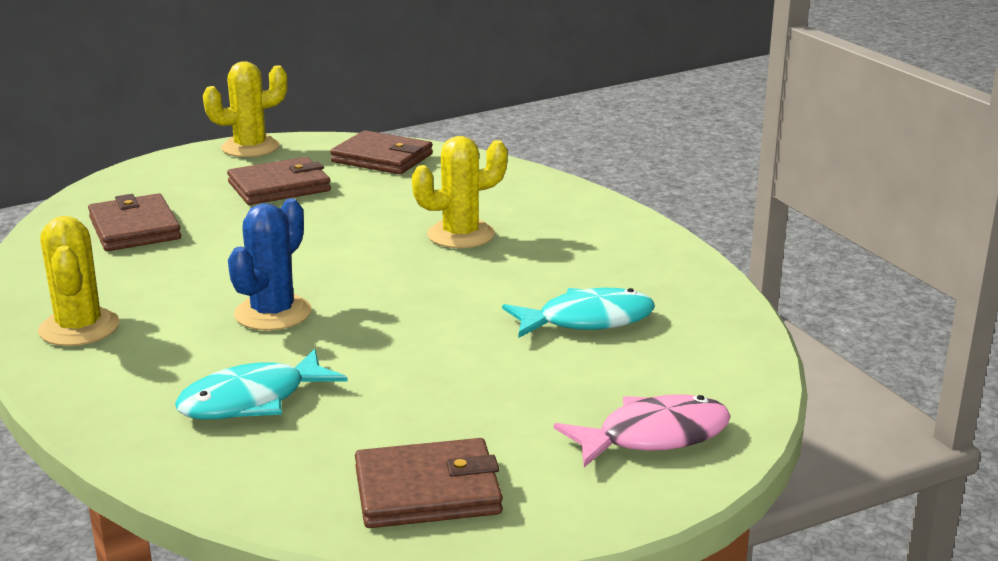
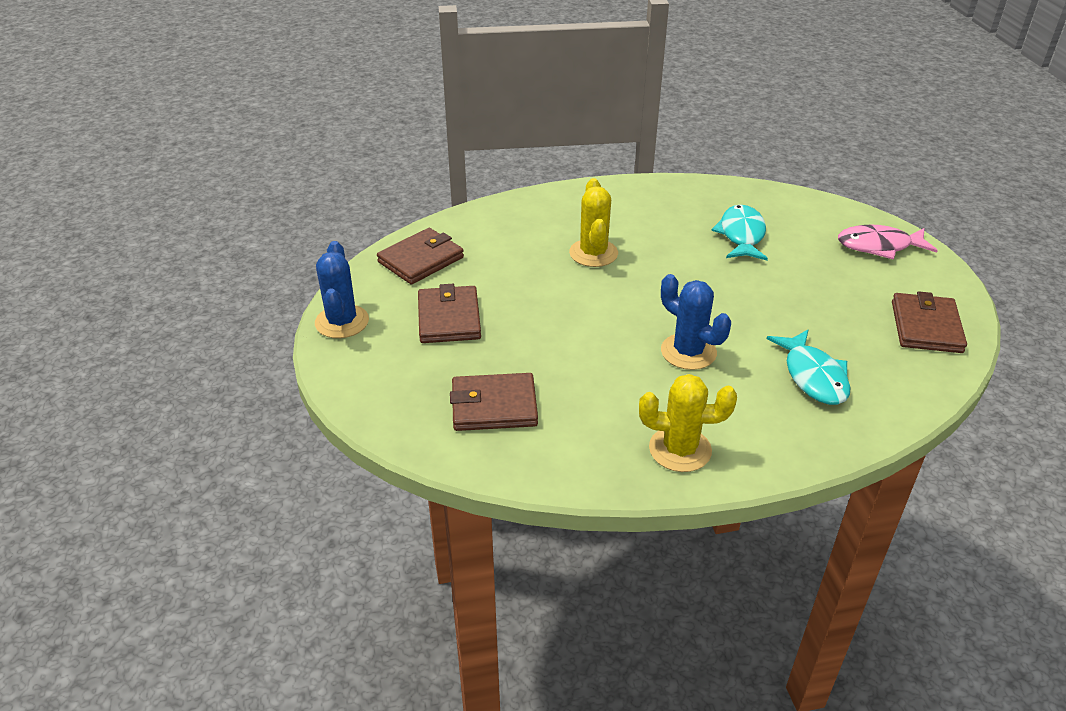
camera: 70 degrees left, 15 degrees up
yellow cactus [203,61,287,157] -> blue cactus [315,241,369,338]
pink fish [554,394,731,467] -> pink fish turned 90 degrees counterclockwise [838,225,938,260]

